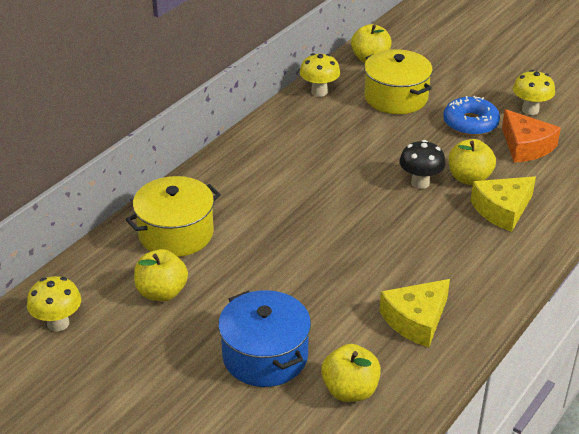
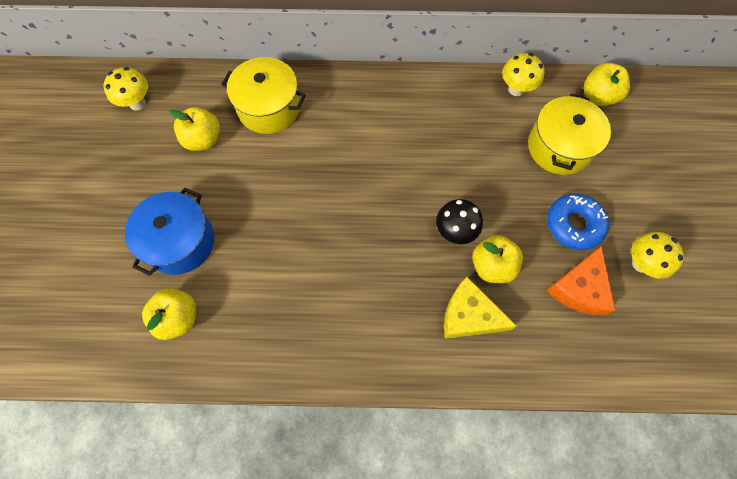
camera: 55 degrees right, 30 degrees up
yellow cheese [380,279,450,347] -> none

